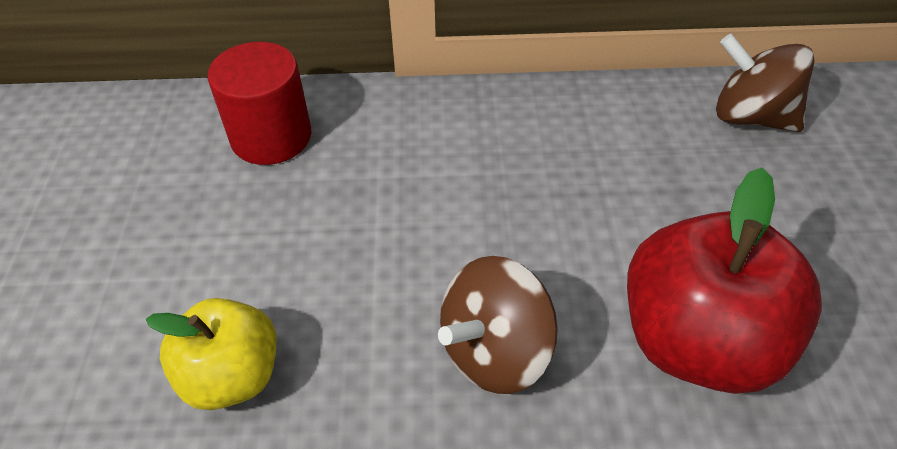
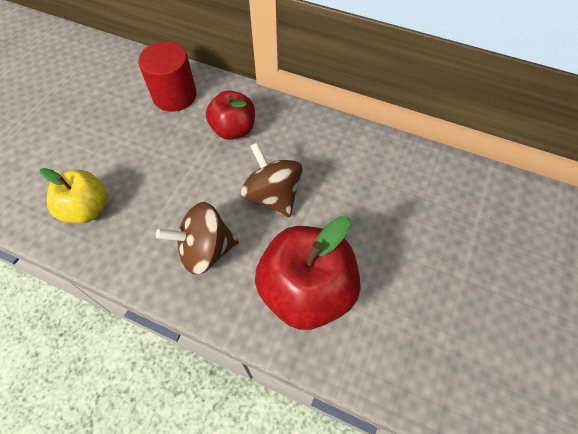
camera: 25 degrees right, 10 degrees up
brown spinning top [716,34,815,132] -> brown spinning top moved to [241,142,302,217]
none -> red apple [206,90,255,140]

